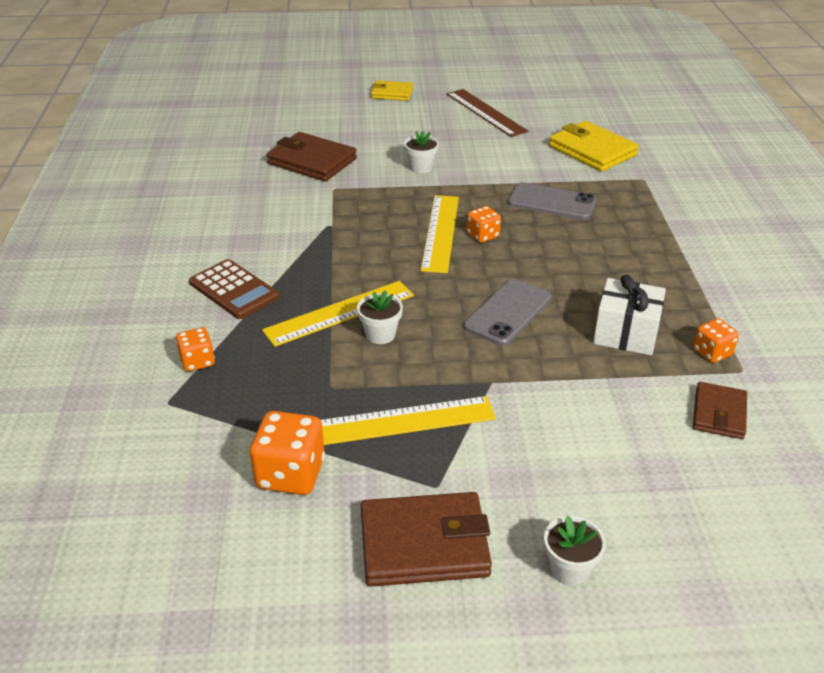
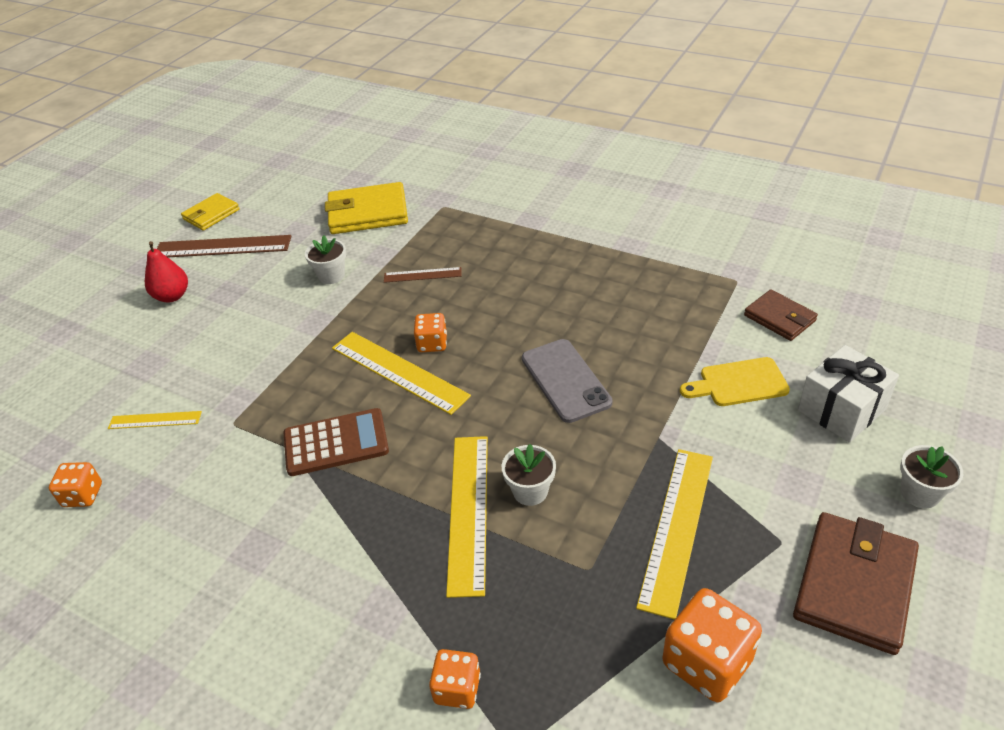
camera: 55 degrees left, 5 degrees up
brown calculator [189,259,280,319] -> brown calculator moved to [283,408,389,476]
brown wallet [266,132,357,181] -> yellow ruler [108,411,202,429]
yellow wallet [371,80,413,101] -> yellow wallet moved to [181,193,240,231]
white flower pot [404,131,439,173] -> white flower pot moved to [305,235,346,284]
grey phone [508,182,597,220] -> brown ruler [384,267,462,283]
white gift [593,275,666,355] -> white gift moved to [798,345,899,443]
orange dice [693,318,739,363] -> orange dice moved to [49,462,102,507]
none -> red pear [145,241,188,302]
none -> yellow cutting board [680,357,790,406]

